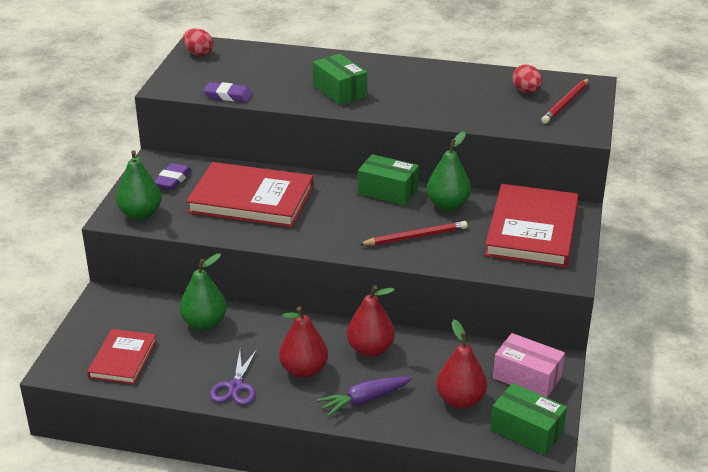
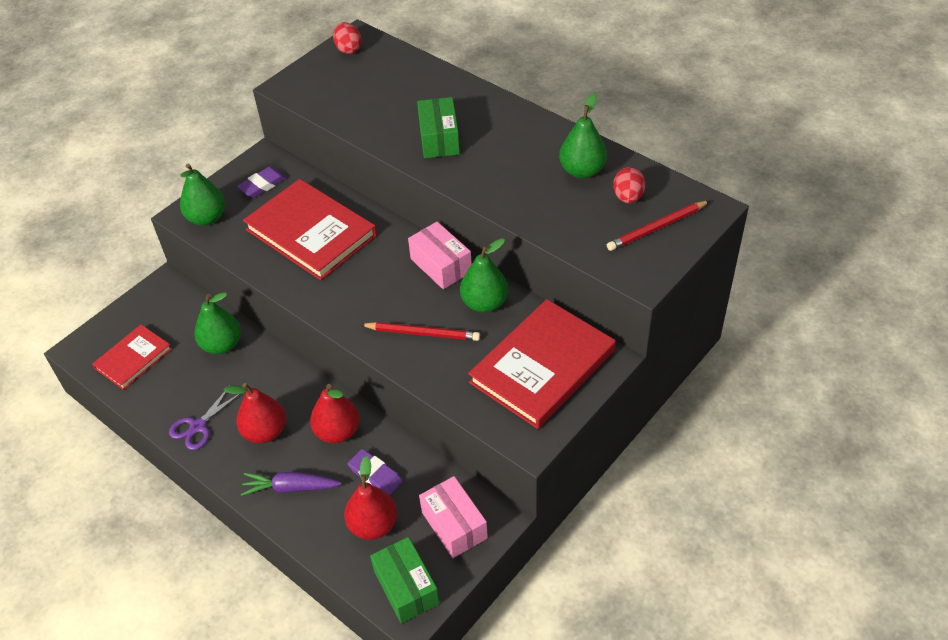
camera: 30 degrees right, 15 degrees up
purple eraser [203,82,253,102] -> purple eraser moved to [348,449,403,496]
green box [358,154,419,206] -> pink box [408,222,472,289]
none -> green pear [559,93,607,179]

